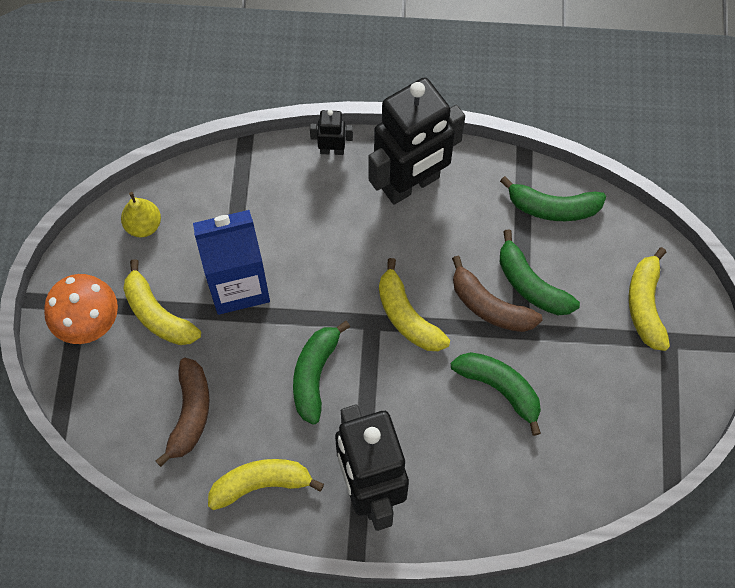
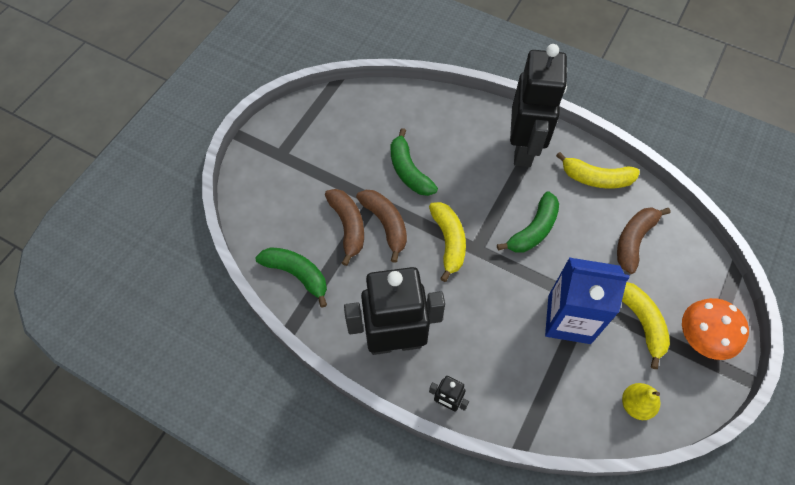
camera: 155 degrees left, 5 degrees down
green banana [500,230,580,315] -> brown banana [325,189,364,266]
yellow banana [629,247,670,351] -> none

